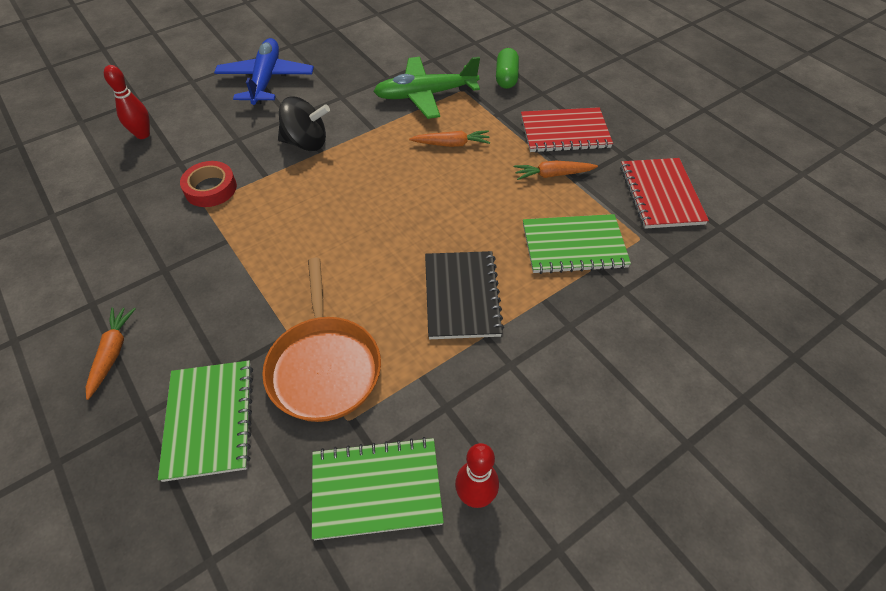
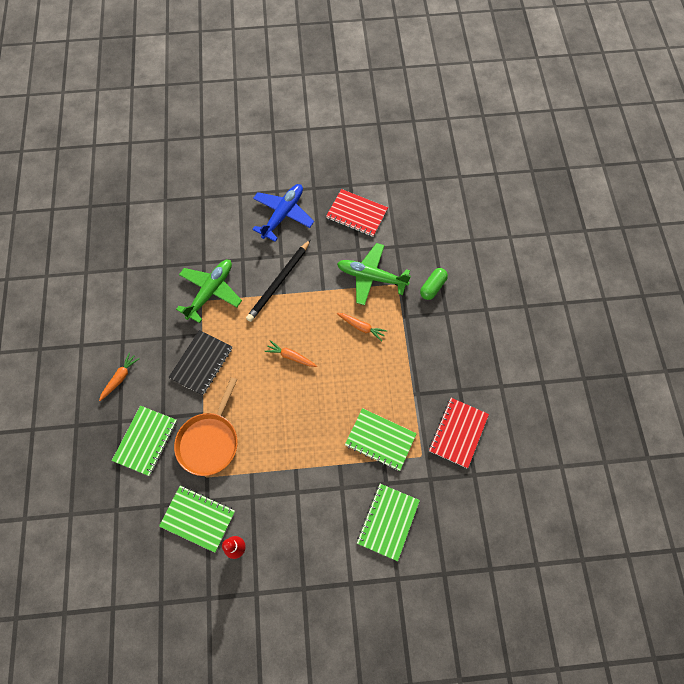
camera: 30 degrees right, 15 degrees up
red bowling pin [104,65,150,139] -> none
red tape [180,161,237,207] -> green plane [176,260,242,323]
black spinning top [278,97,330,151] -> black pencil [246,239,311,322]
black notebook [425,251,504,339] -> black notebook moved to [168,330,232,396]
orange carrot [514,161,598,180] -> orange carrot moved to [265,340,317,367]
red notebook [521,107,613,153] -> red notebook moved to [326,189,388,237]
none -> green notebook [357,484,420,561]

